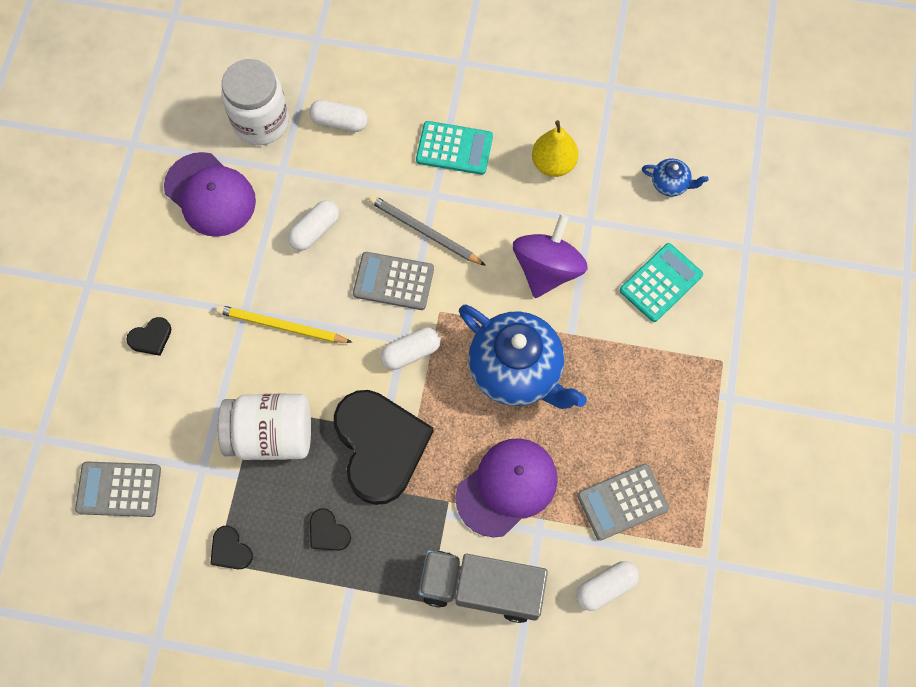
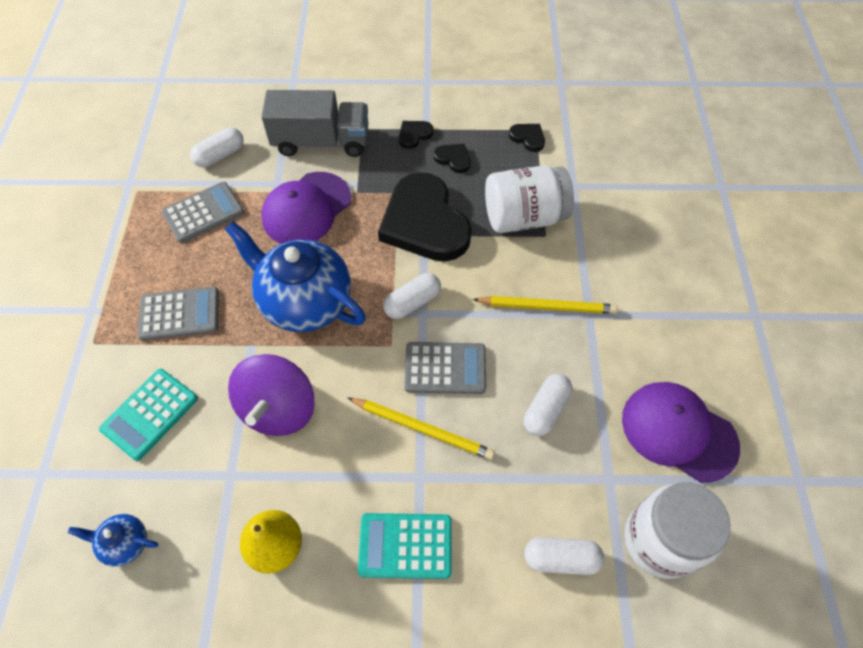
camera: 170 degrees right, 10 degrees down
grey calculator [75,461,161,517] -> grey calculator moved to [137,286,219,341]
black heart [126,317,171,356] -> black heart moved to [399,121,434,149]
grey pencil [369,195,486,266] -> yellow pencil [348,398,495,460]

